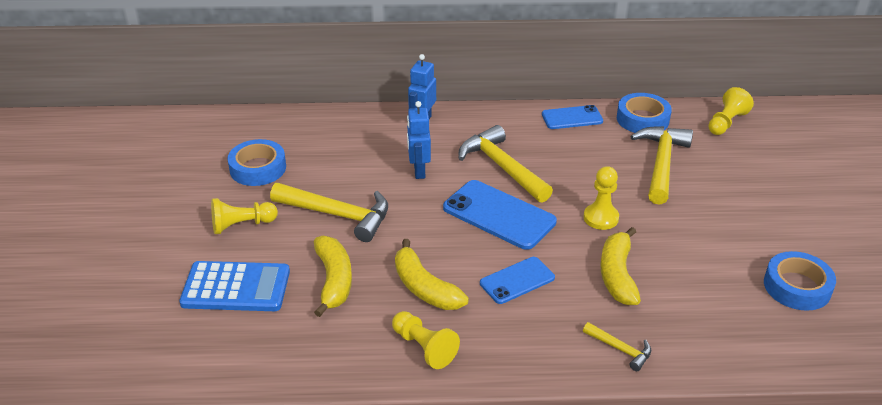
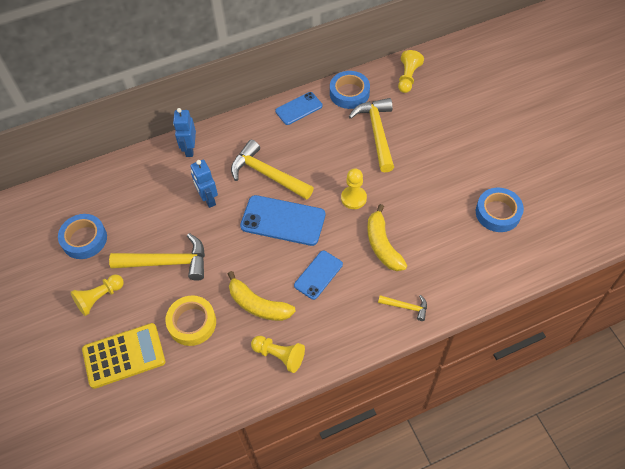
camera: 20 degrees left, 20 degrees up
blue calculator [179,261,290,311] -> yellow calculator [82,323,165,389]
yellow banana [314,236,352,317] -> yellow tape [165,295,216,346]

